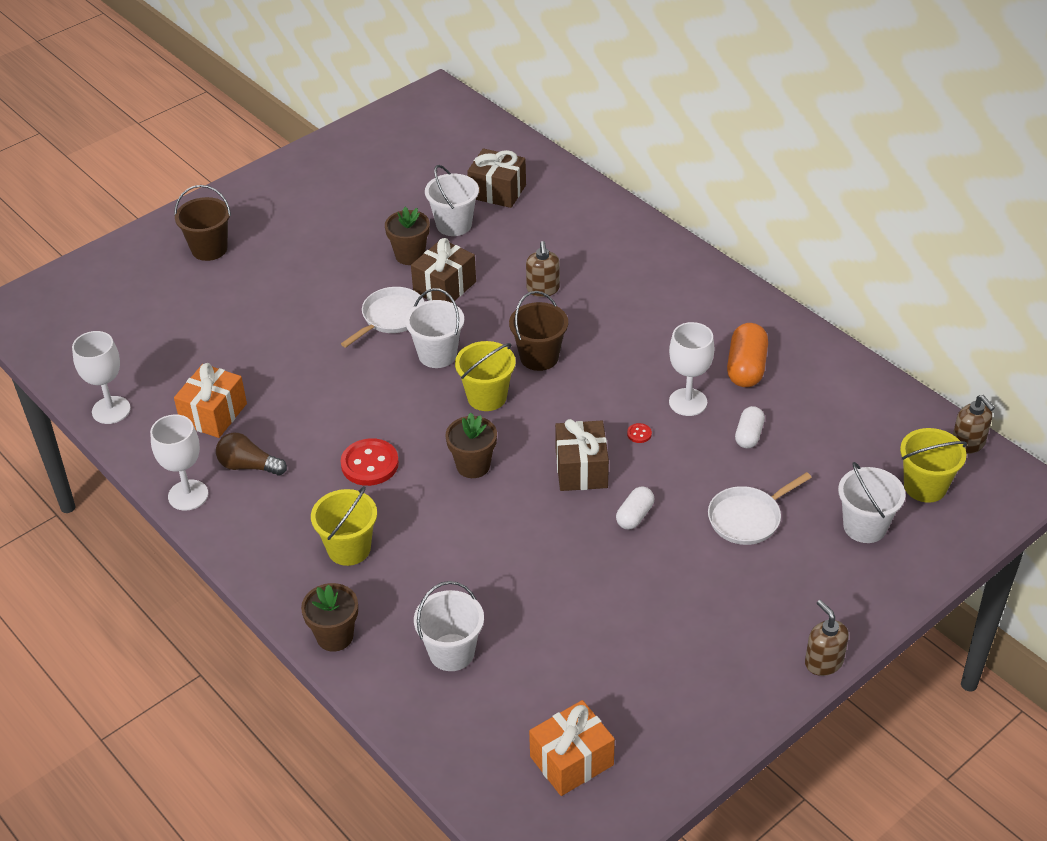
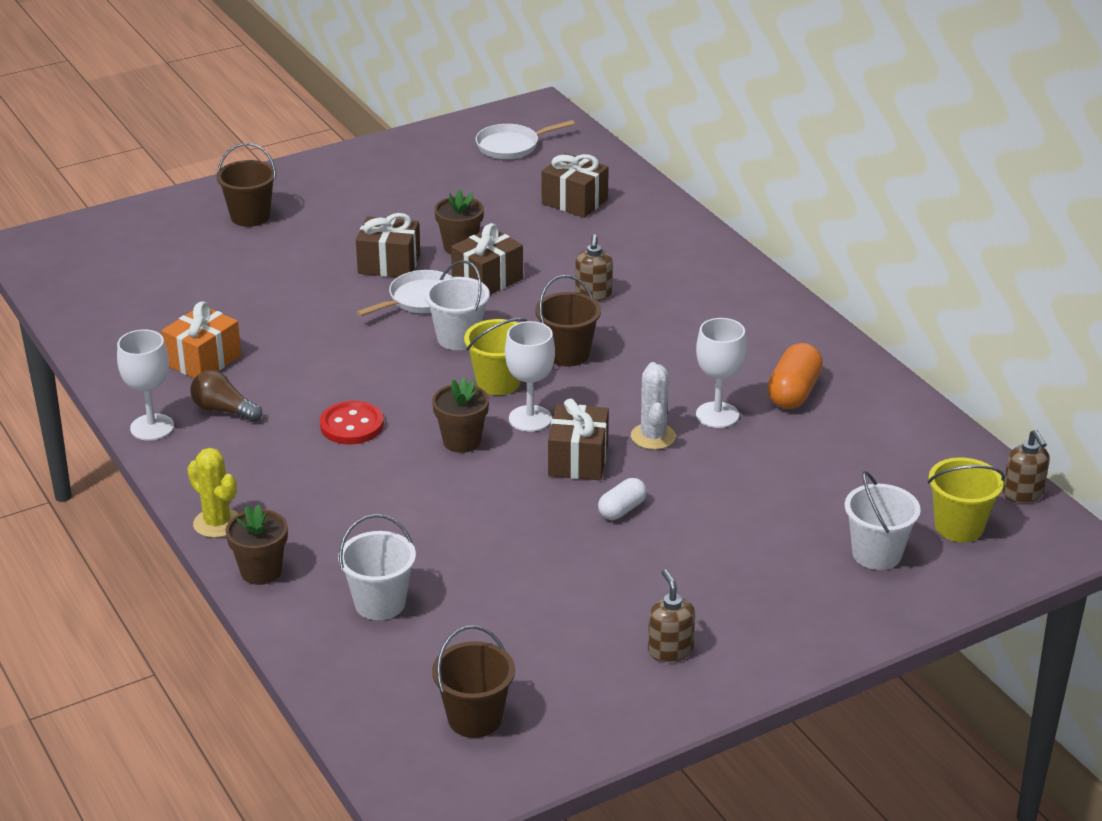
camera: 10 degrees right, 10 degrees down
white goblet [72,331,131,424] -> white goblet moved to [505,321,555,432]
yellow bucket [311,486,377,566] -> none
white bucket [425,165,479,236] -> none
orange gift [529,700,615,796] -> brown bucket [432,625,515,738]
red button [627,423,652,443] -> white cactus [631,362,676,450]
white pan [708,472,812,545] -> white pan moved to [475,120,575,159]
white capsule [735,406,765,448] -> none
brown soap dispenser [805,600,849,676] -> brown soap dispenser moved to [648,569,695,662]
none -> yellow cactus [187,448,238,538]
none -> brown gift [356,213,420,277]

